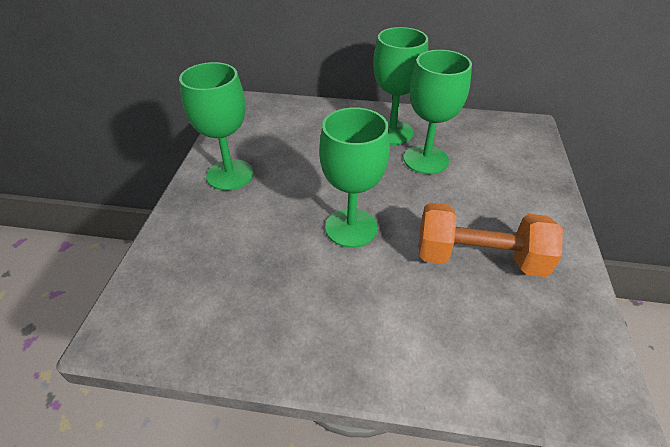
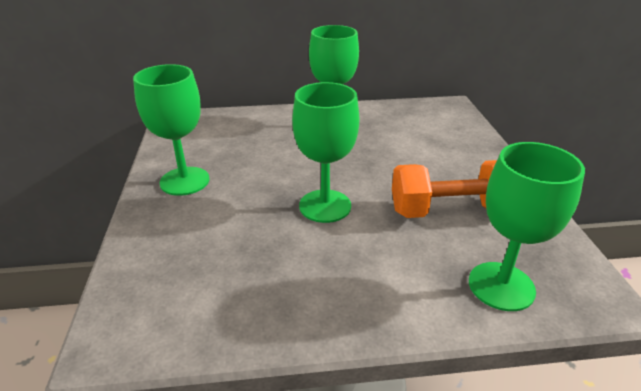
camera: 15 degrees left, 10 degrees down
green goblet [404,50,472,174] -> green goblet moved to [469,142,585,311]

